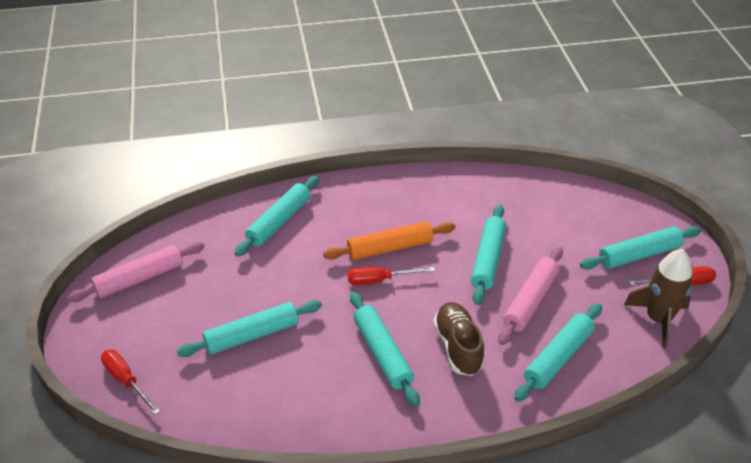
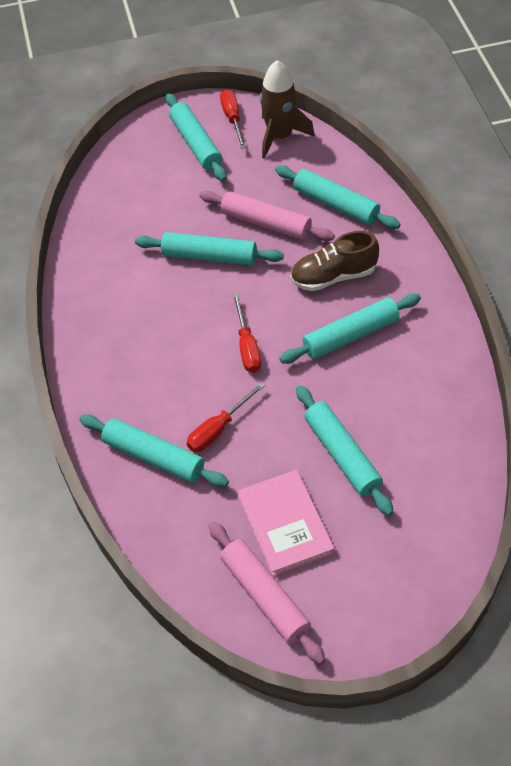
camera: 90 degrees left, 10 degrees up
red screwdriver [101,350,160,415] -> red screwdriver moved to [187,382,265,452]
orange rolling pin [323,221,456,260] -> none
none -> pink book [237,470,335,576]

